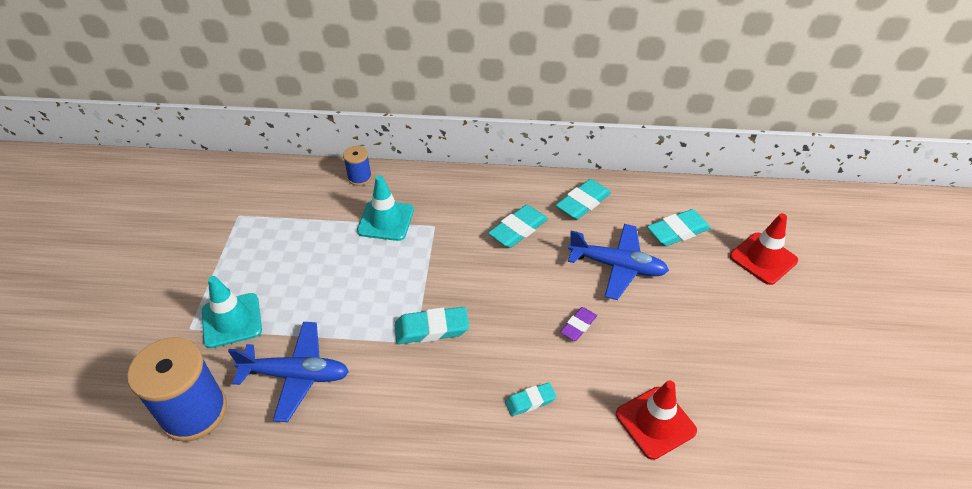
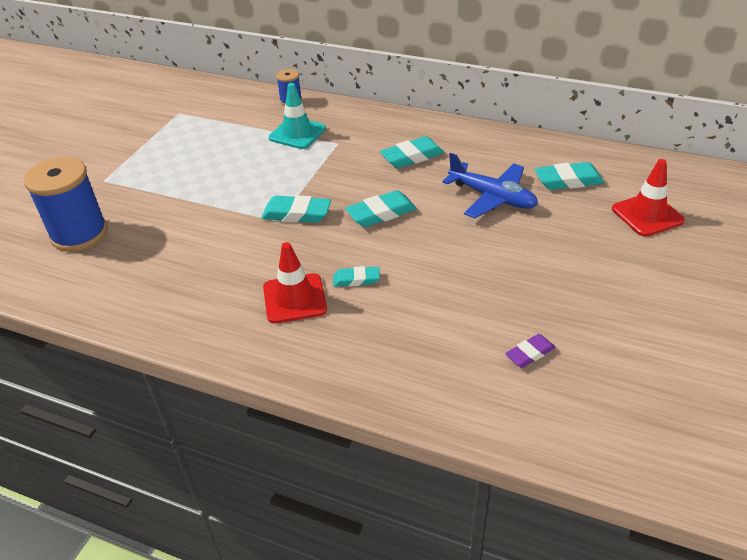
camera: 20 degrees right, 5 degrees down
turquoise traffic cone [202,276,262,348] -> none
blue plane [228,322,349,422] -> none
turquoise eraser [556,179,611,220] -> turquoise eraser moved to [345,190,417,227]
purple eraser [560,307,597,341] -> purple eraser moved to [505,334,556,368]
red traffic cone [616,380,697,460] -> red traffic cone moved to [263,242,327,324]

